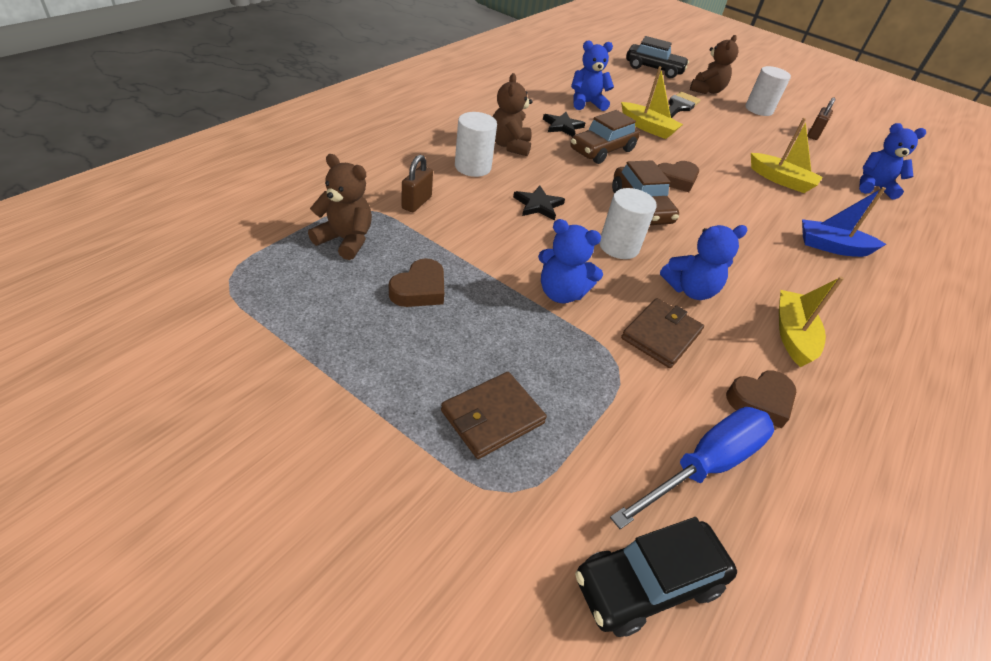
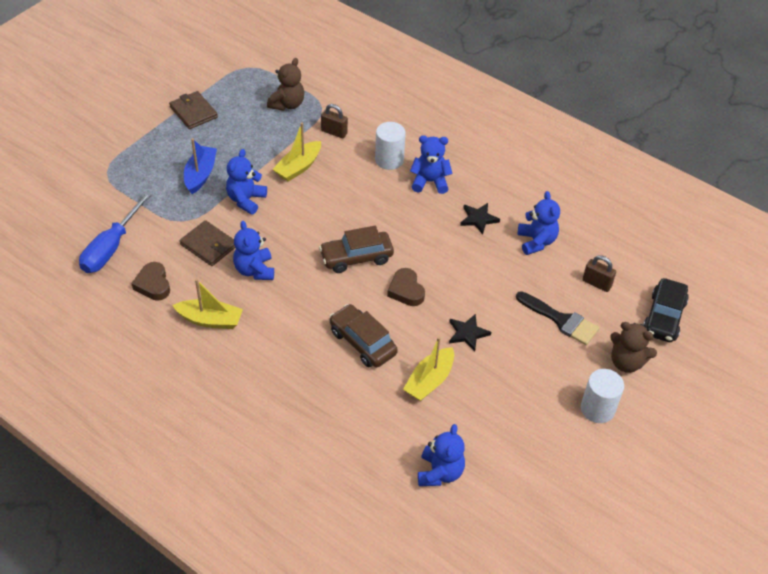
camera: 95 degrees right, 5 degrees up
brown heart [389,258,444,307] -> none
brown wallet [441,372,547,459] -> brown wallet moved to [169,91,218,129]
brown teddy bear [493,73,533,156] -> blue teddy bear [410,135,452,194]
black star [513,185,565,220] -> black star moved to [449,314,491,351]
brown car [570,110,640,164] -> brown car moved to [329,304,398,368]
black car [575,517,737,637] -> none
white cylinder [599,188,657,259] -> none
blue screwdriver [610,407,774,529] -> blue screwdriver turned 60 degrees clockwise [79,191,153,273]
yellow boat [621,66,683,139] -> yellow boat moved to [273,122,321,181]
blue boat [802,187,886,257] -> blue boat moved to [184,138,217,194]
brown padlock [807,97,835,140] -> brown padlock moved to [582,255,616,292]

